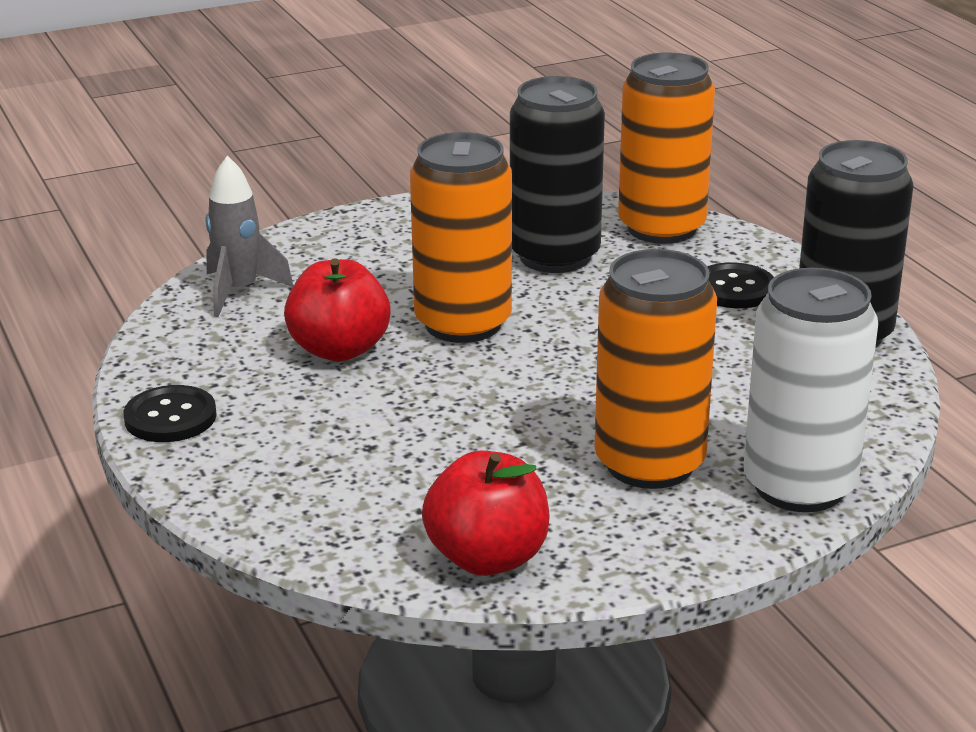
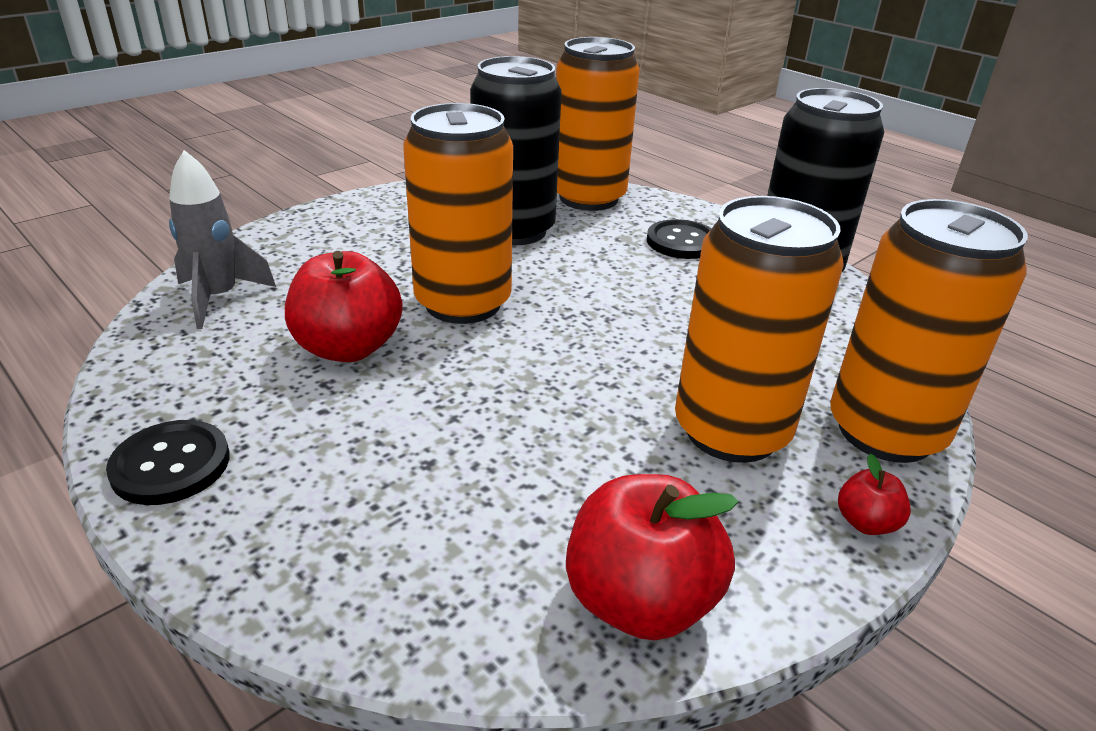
camera: 20 degrees left, 5 degrees up
white can [744,268,878,512] -> orange can [830,199,1028,463]
none -> red apple [838,454,911,535]

